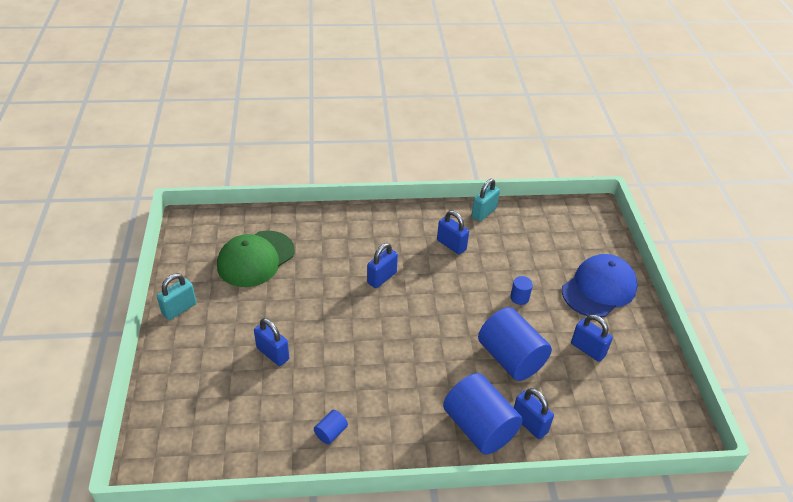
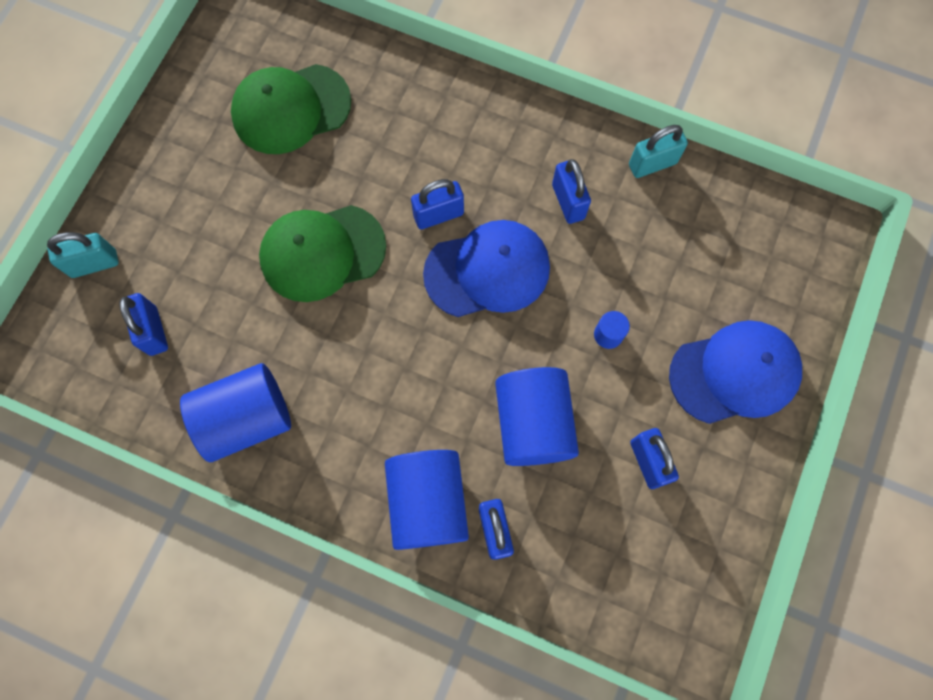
camera: 30 degrees right, 30 degrees up
turquoise padlock [157,273,197,320] -> turquoise padlock moved to [47,232,119,278]
blue padlock [254,318,289,366] -> blue padlock moved to [119,293,168,356]
blue cylinder [314,410,348,444] -> blue cylinder [180,363,291,462], size x2.33
none -> green cap [259,205,386,302]
none -> blue cap [423,220,550,317]

